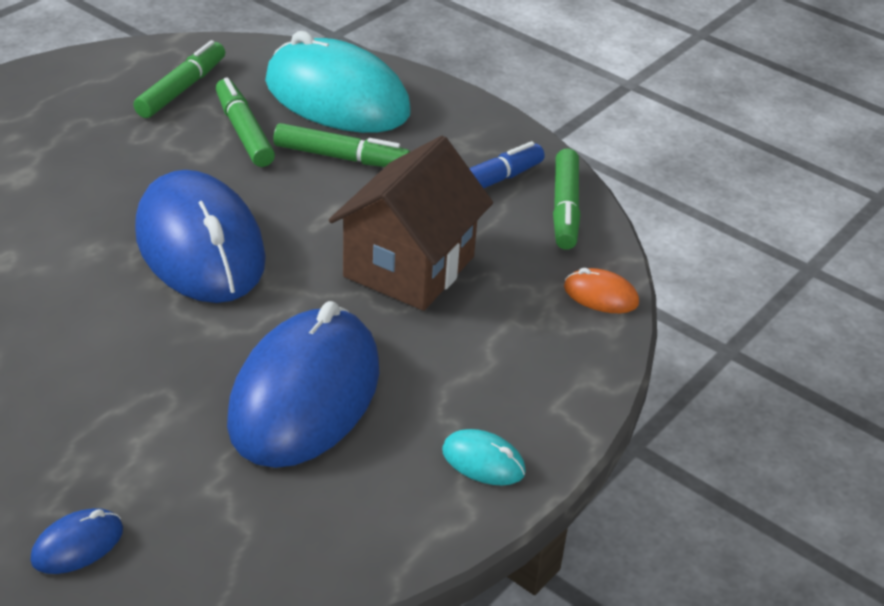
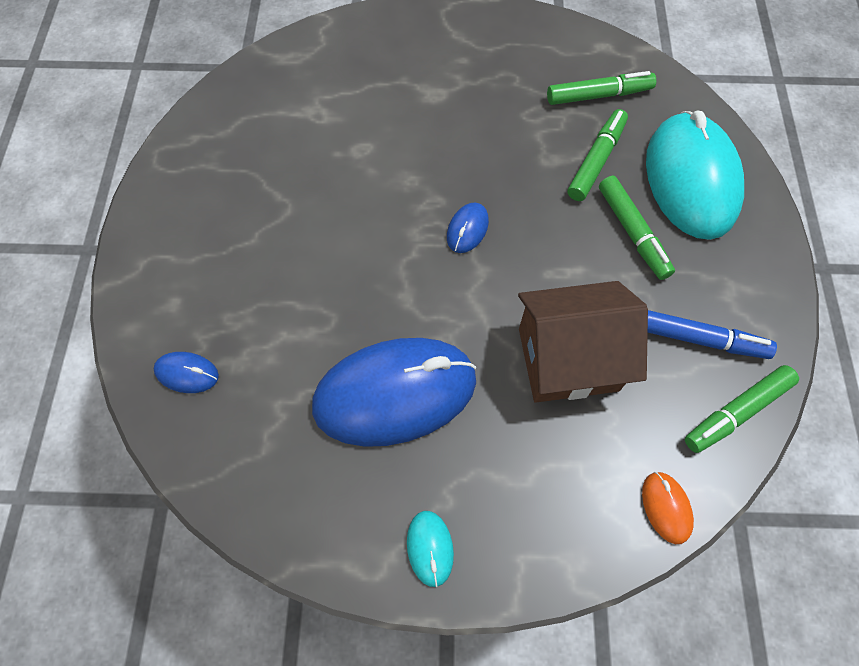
camera: 55 degrees right, 25 degrees up
blue mouse [135,170,266,303] -> blue mouse [447,202,489,253], size x0.40

